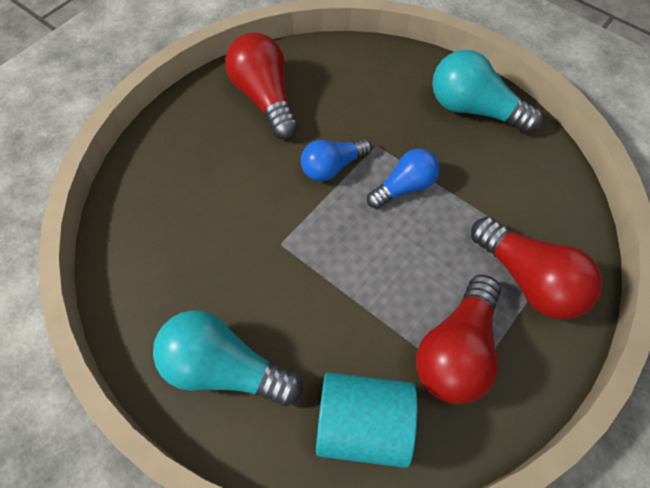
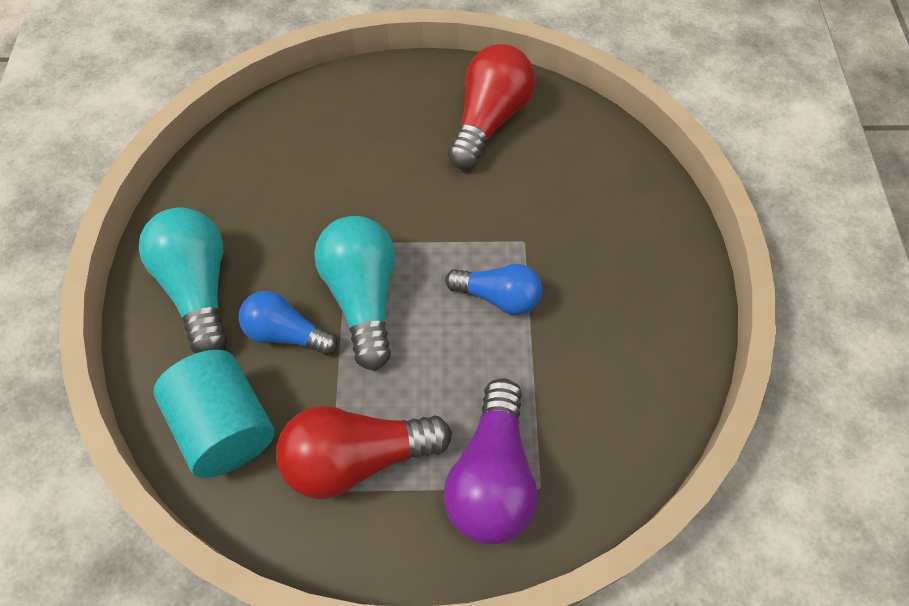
camera: 50 degrees right, 0 degrees up
blue light bulb [301,138,372,181] -> blue light bulb moved to [239,291,338,355]
turquoise light bulb [432,50,543,134] -> turquoise light bulb moved to [314,216,395,371]
red light bulb [471,216,603,320] -> purple light bulb [443,378,538,544]

